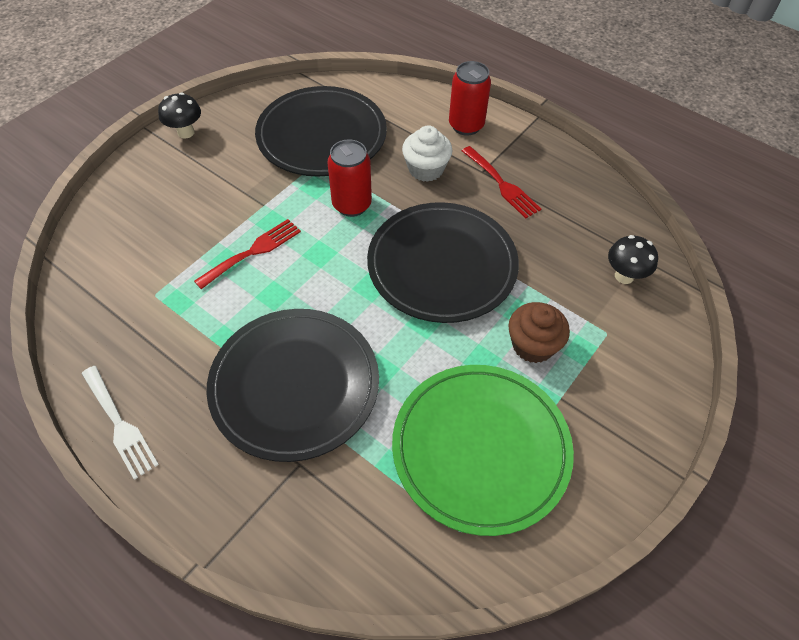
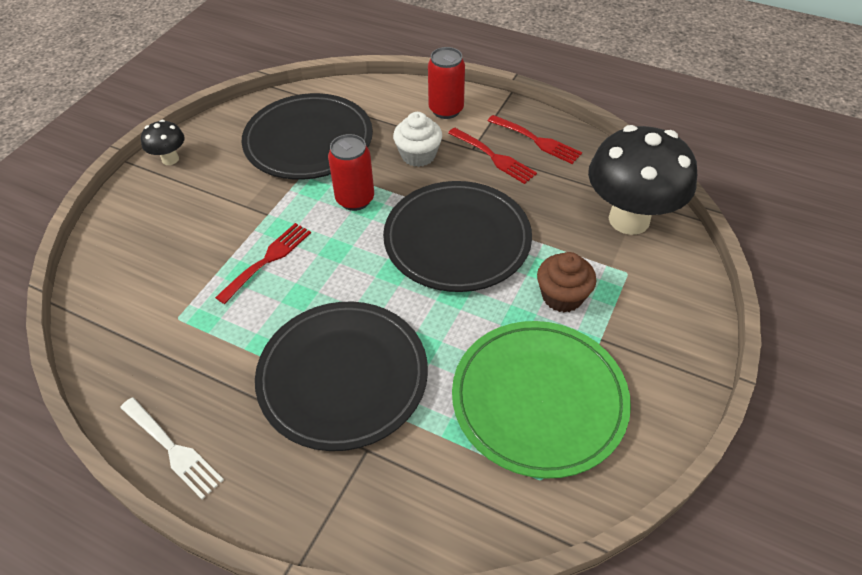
camera: 10 degrees left, 5 degrees down
black mushroom [608,235,658,284] -> black mushroom [588,125,697,235], size x2.21
none -> red fork [488,115,582,164]

